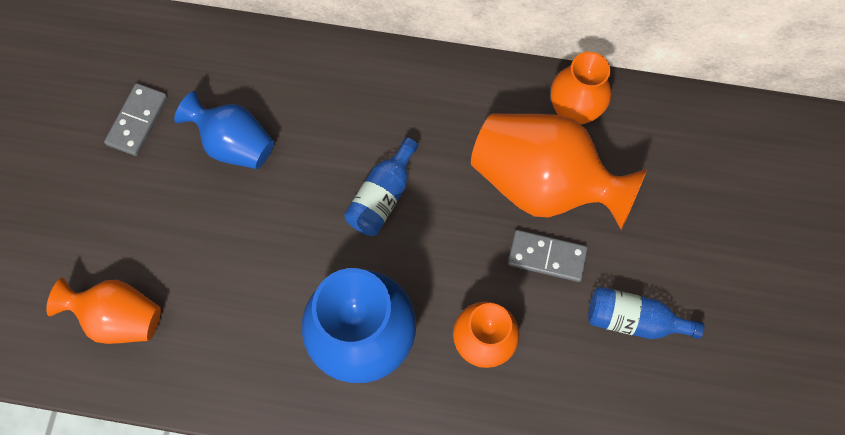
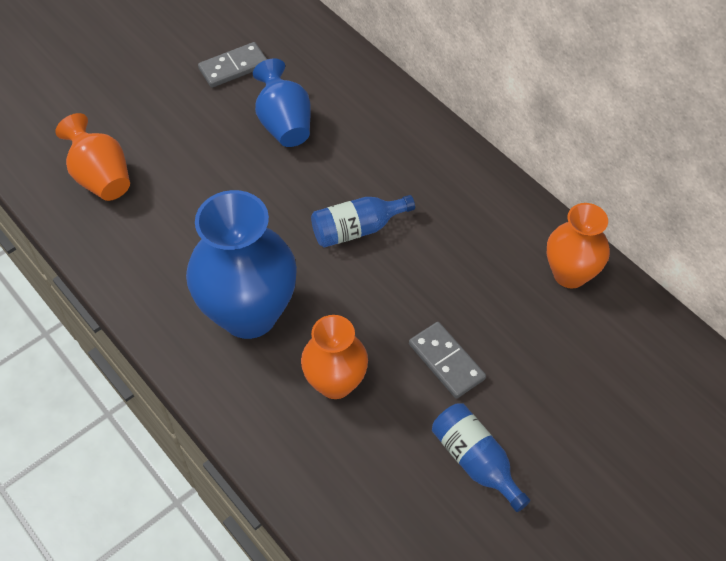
camera: 40 degrees right, 15 degrees down
orange vase [471,113,647,230] -> none

